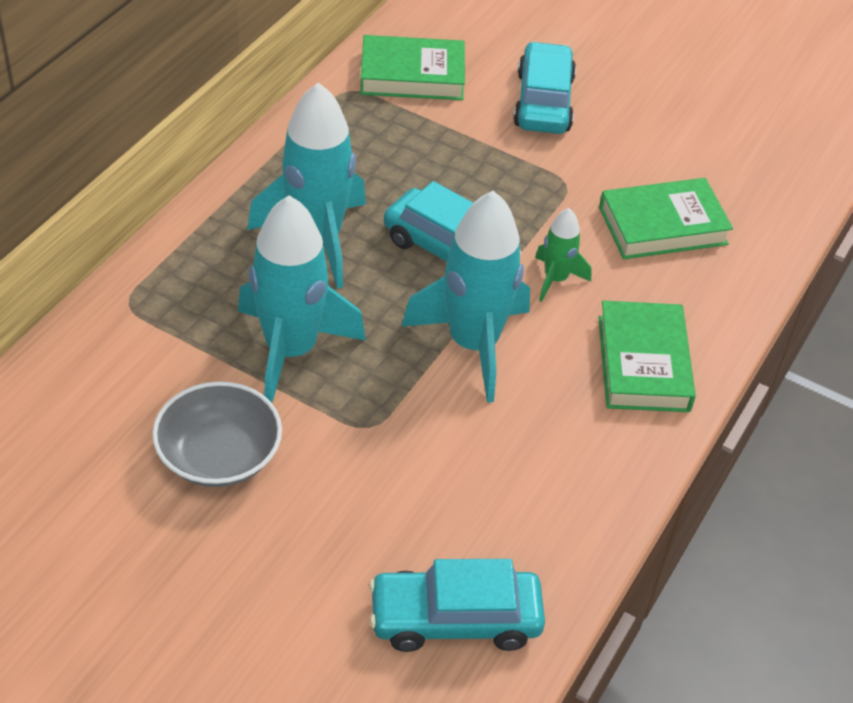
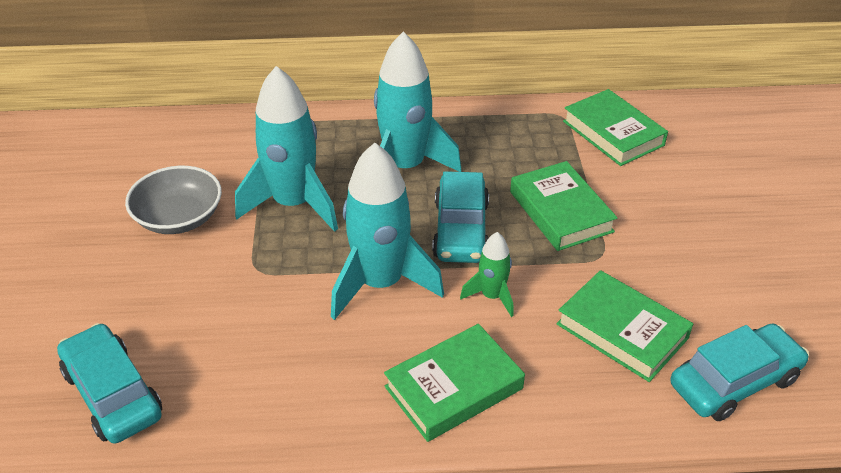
camera: 60 degrees right, 5 degrees down
turquoise car [513,41,576,134] -> turquoise car moved to [670,323,809,421]
none -> green book [510,161,618,251]

